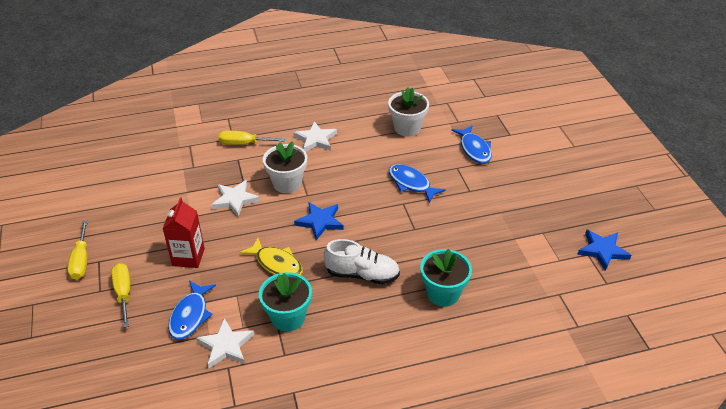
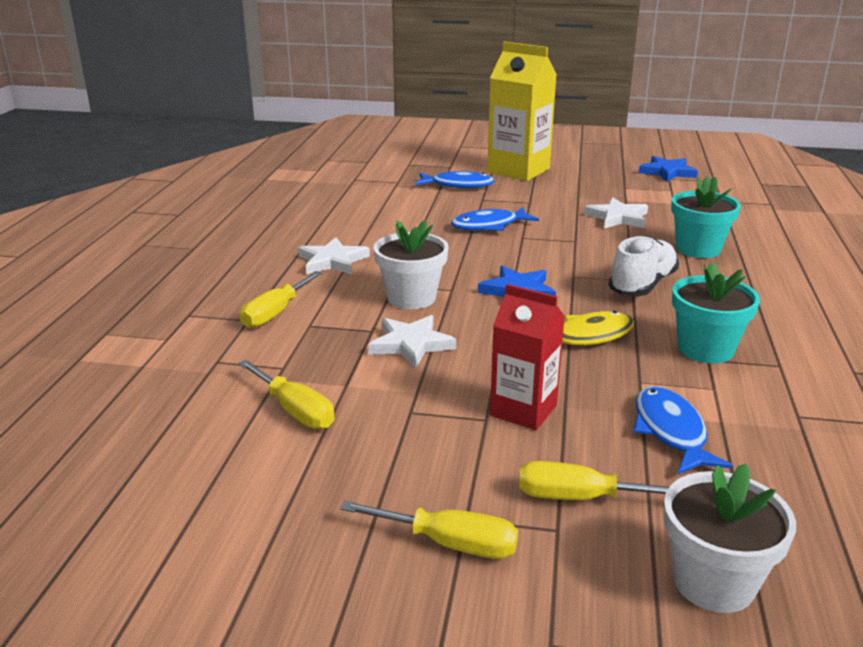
camera: 65 degrees left, 15 degrees down
blue fish [168,281,216,340] -> blue fish turned 135 degrees counterclockwise [633,386,733,474]
white star [196,318,254,369] -> white star moved to [584,197,648,229]
white flower pot [388,87,429,136] -> white flower pot moved to [663,463,796,613]
none -> yellow screwdriver [238,360,335,429]
none -> yellow carton [487,42,557,181]

